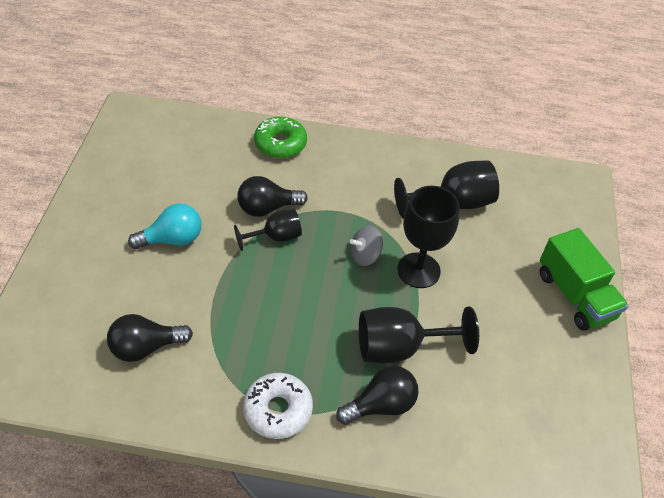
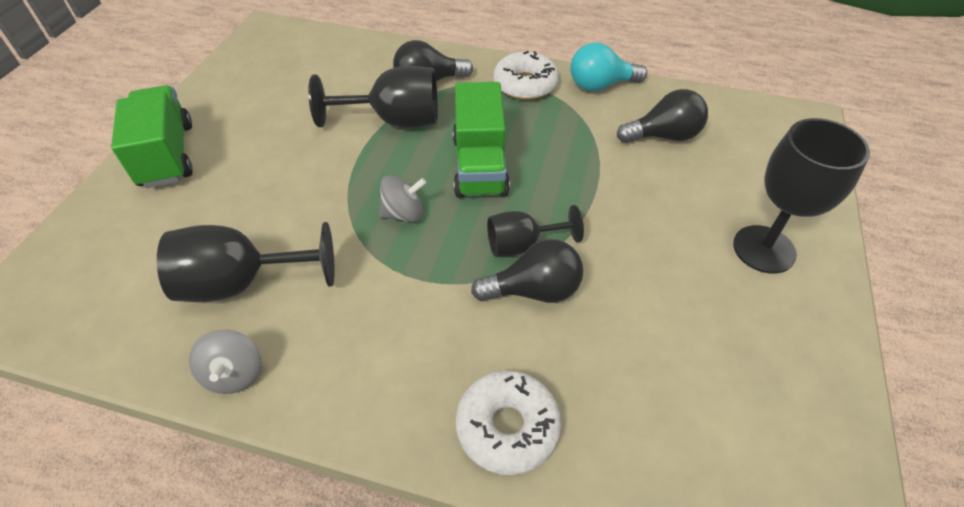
camera: 170 degrees left, 0 degrees up
turquoise light bulb [128,203,201,249] -> turquoise light bulb moved to [570,42,647,91]
green donut [254,117,307,158] -> white donut [456,371,561,475]
black goblet [397,186,460,288] -> black goblet moved to [733,118,870,274]
none -> grey spinning top [189,329,261,394]
none -> green truck [453,82,510,198]

